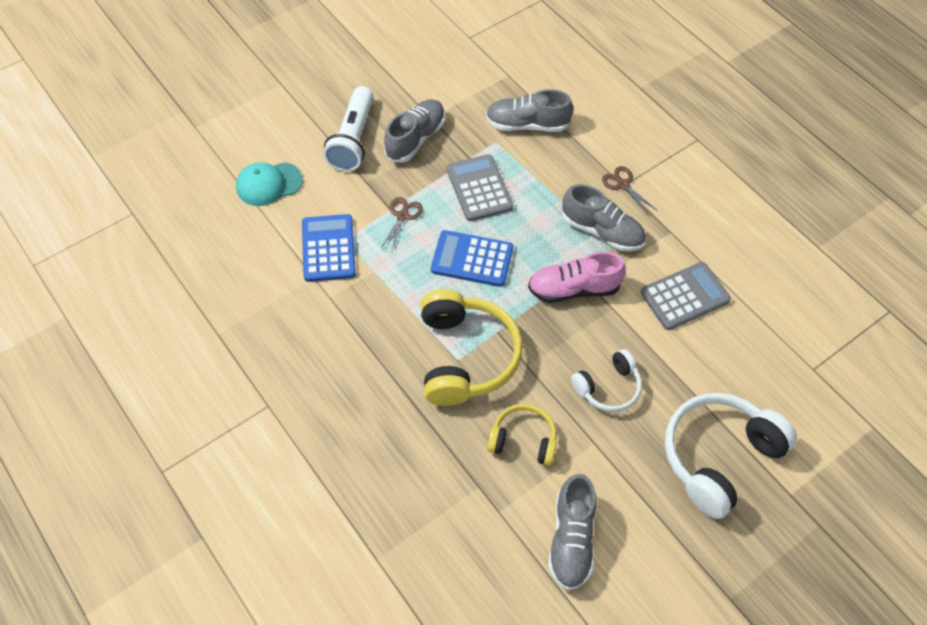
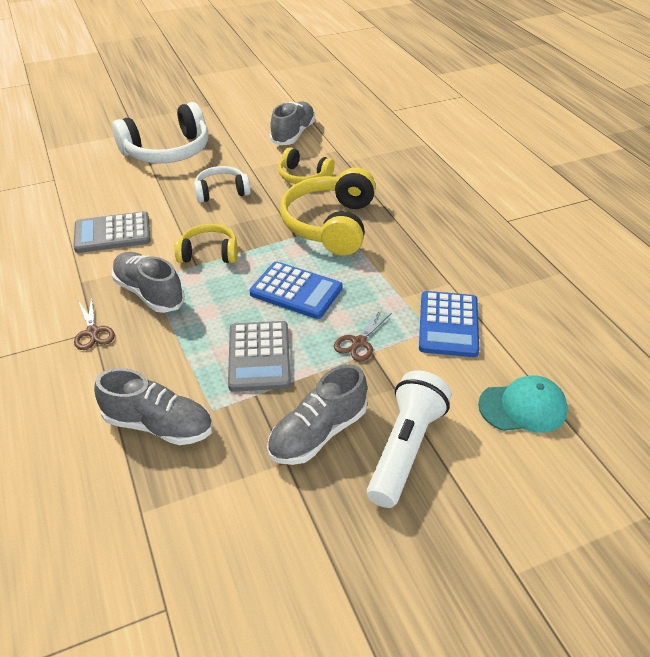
camera: 165 degrees left, 15 degrees down
pink shoe [528,252,626,303] -> yellow headphones [174,224,238,263]

